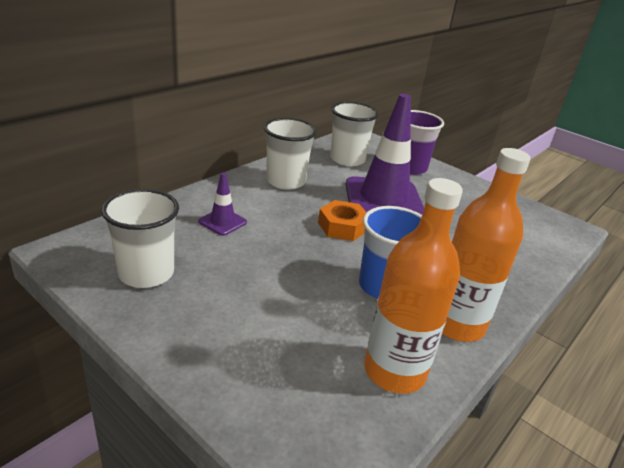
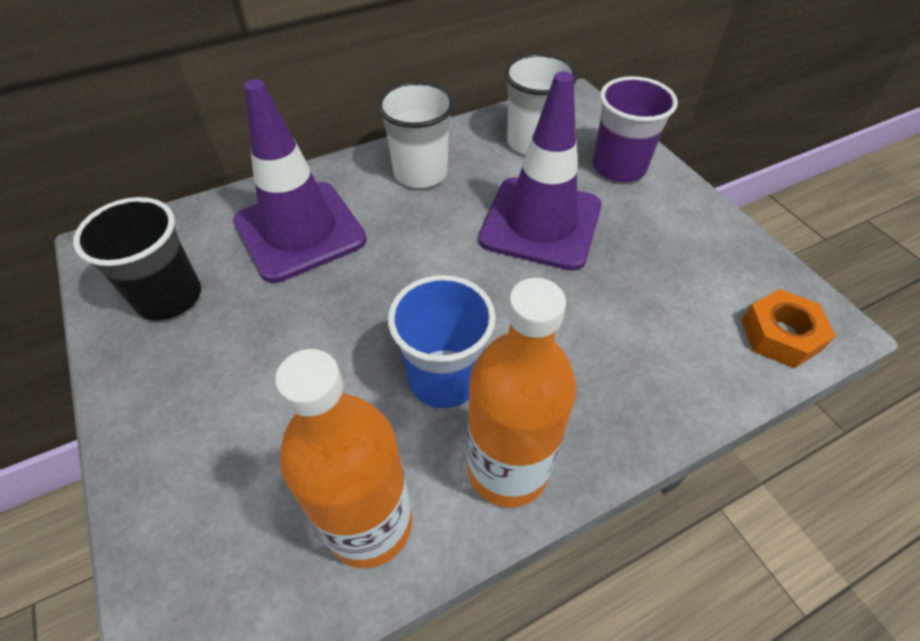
camera: 25 degrees right, 20 degrees up
white cup [101,189,179,288] -> black cup [73,197,201,321]
purple traffic cone [198,173,247,236] -> purple traffic cone [233,79,367,283], size x2.24
orange nut [318,200,366,241] -> orange nut moved to [742,289,836,368]

